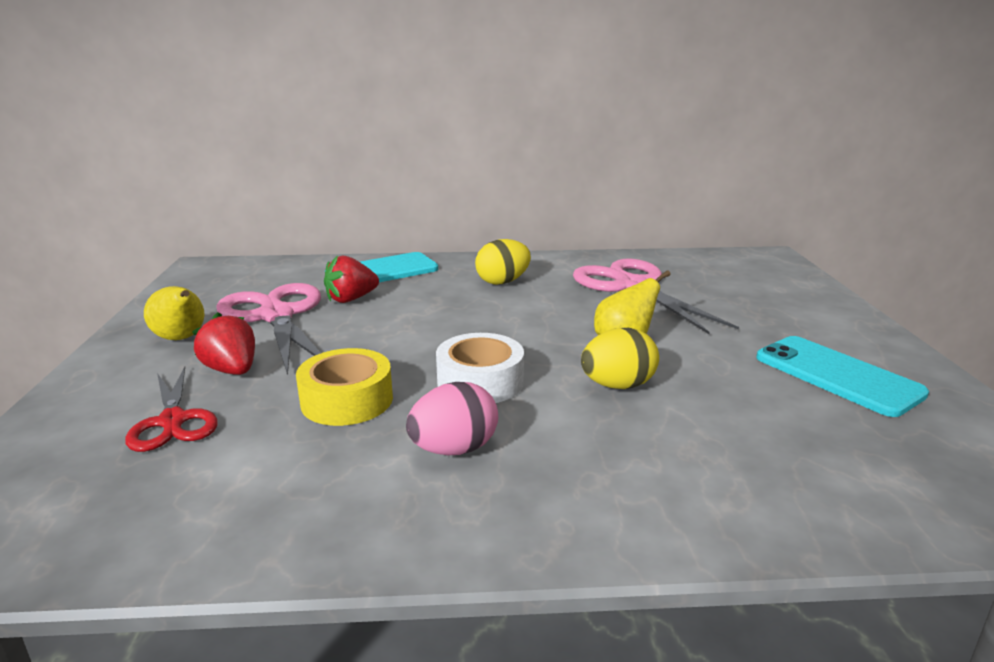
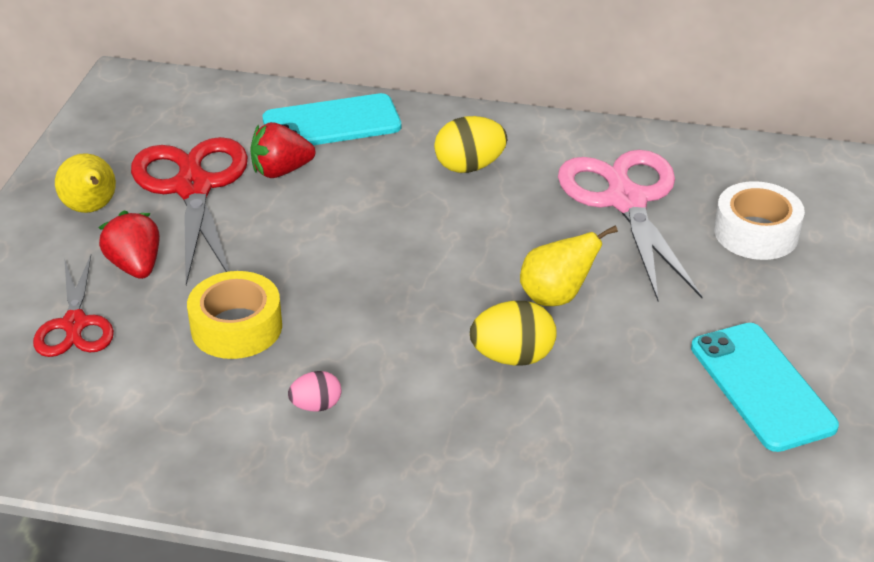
camera: 15 degrees right, 15 degrees up
pink scissors [216,283,321,375] -> red scissors [131,137,248,285]
pink egg [406,382,498,455] -> pink egg [288,371,342,412], size x0.60
white tape [436,333,524,403] -> white tape moved to [714,181,805,260]

